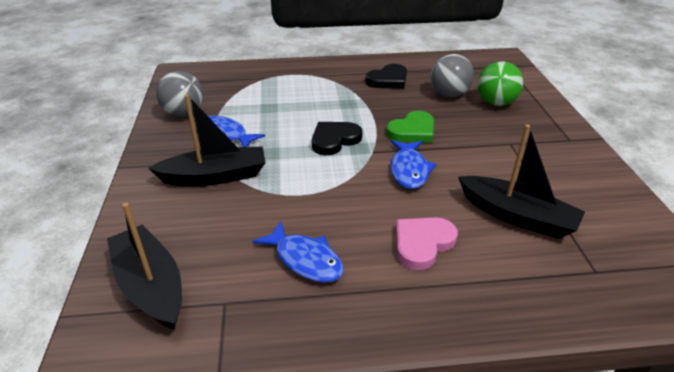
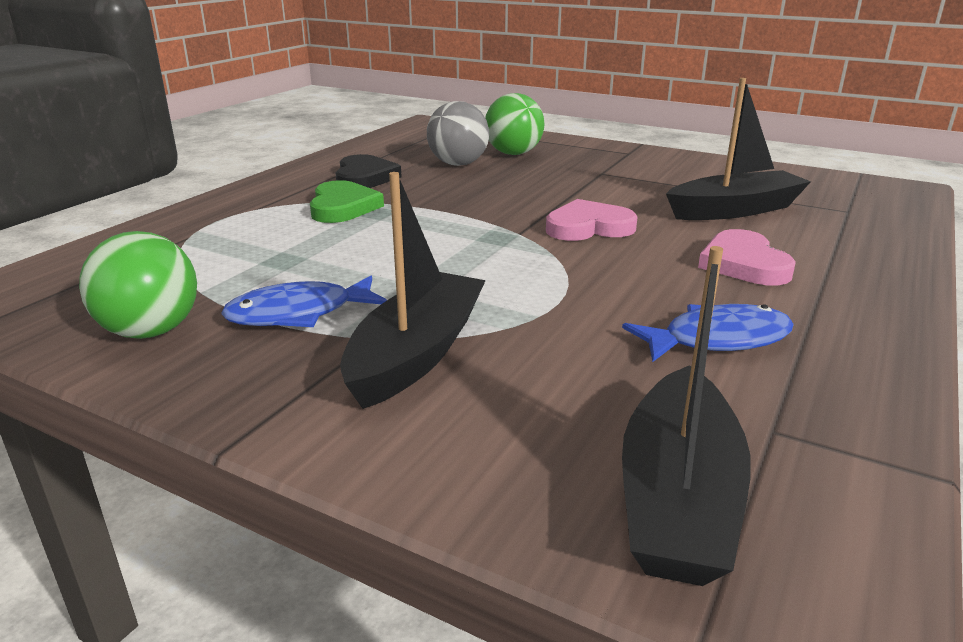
camera: 55 degrees left, 10 degrees down
black boat [107,203,182,329] -> black boat turned 75 degrees counterclockwise [622,246,751,586]
grey ball [156,71,203,117] -> green ball [79,231,197,339]
black heart [312,122,363,155] -> none
green heart [386,111,434,143] -> green heart moved to [310,180,384,223]
blue fish [391,140,436,189] -> pink heart [546,199,637,241]

